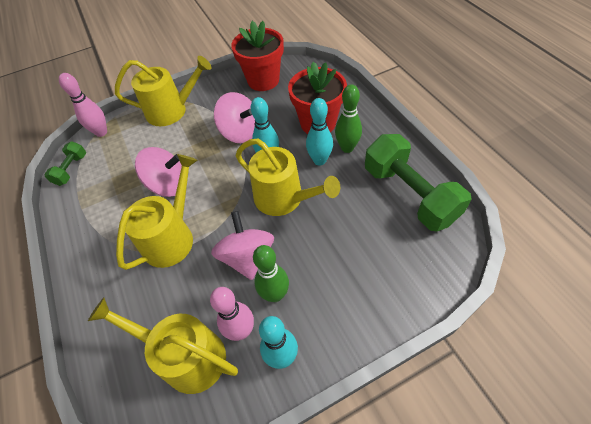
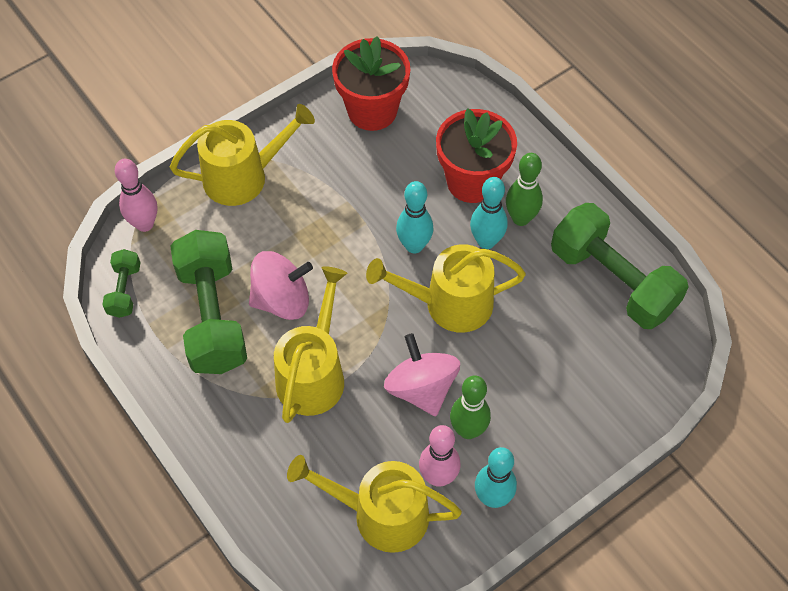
camera: 15 degrees left, 5 degrees up
pink spinning top [214,92,255,143] -> none
yellow watering can [236,138,340,216] -> yellow watering can turned 150 degrees clockwise [366,244,526,333]
none -> green dumbbell [170,230,247,374]

